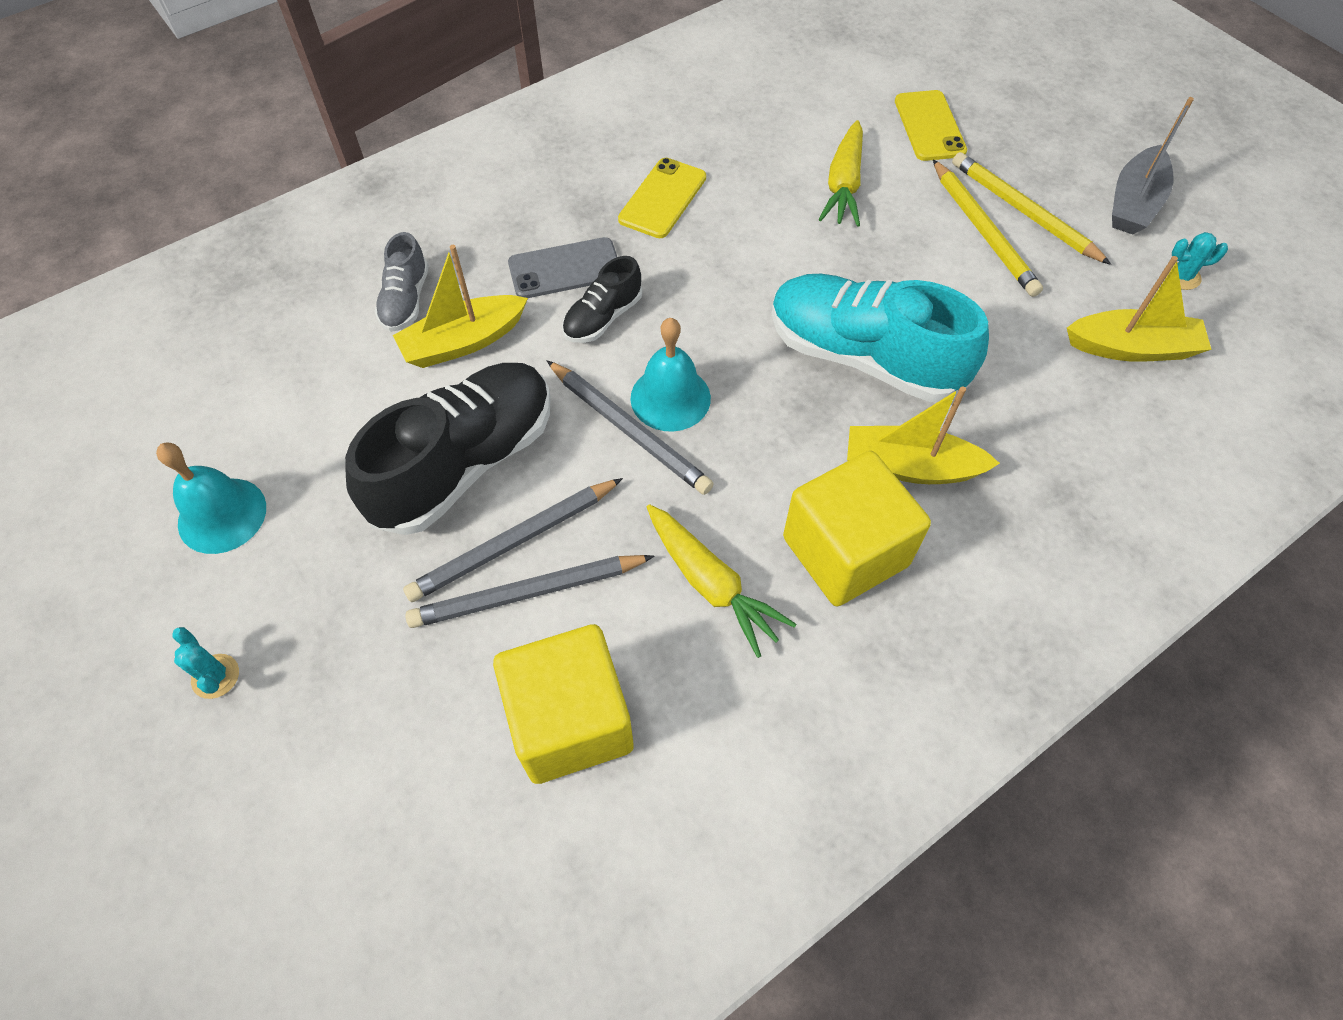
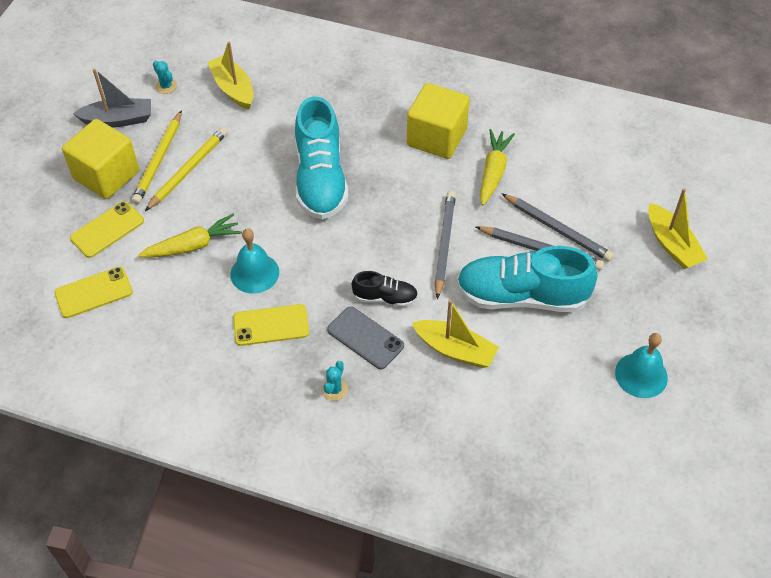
camera: 125 degrees left, 5 degrees down
turquoise cactus [172,627,239,699] -> turquoise cactus moved to [322,361,348,401]
black shoe [345,363,551,535] -> turquoise shoe [456,246,597,312]
grey shoe [375,232,429,332] -> none
yellow cube [493,624,633,784] -> yellow cube moved to [62,119,139,199]
turquoise bell [630,318,711,431] -> turquoise bell moved to [230,228,279,294]
yellow boat [847,386,1000,484] -> yellow boat moved to [648,189,708,269]
none -> yellow phone [54,266,133,318]

